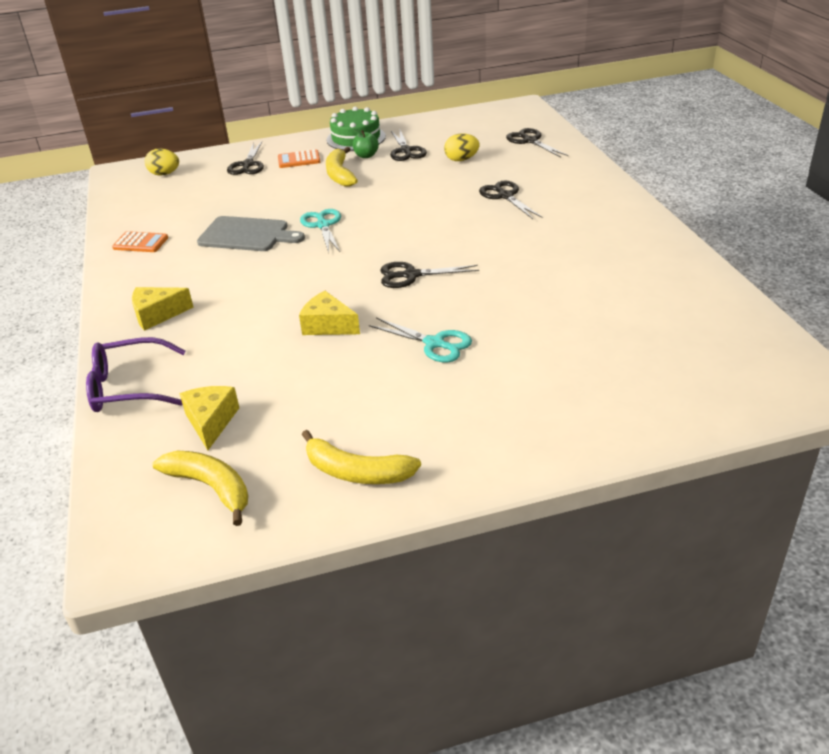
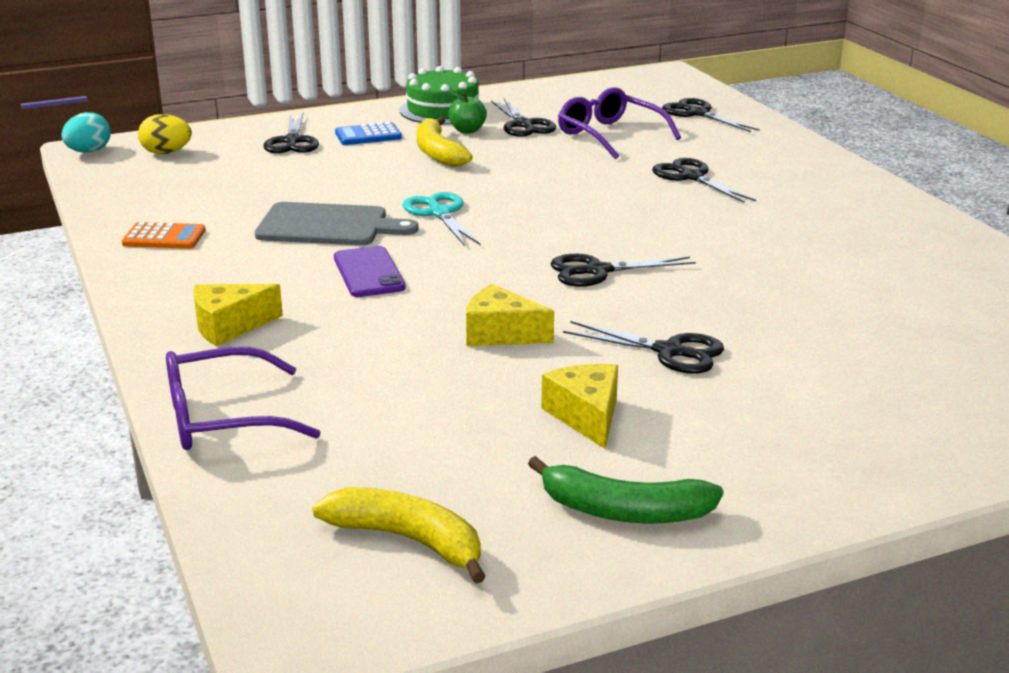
camera: 10 degrees left, 10 degrees down
yellow cheese [179,386,239,450] -> yellow cheese moved to [541,364,618,449]
orange calculator [278,150,320,168] -> blue calculator [335,122,402,145]
yellow banana [302,430,421,484] -> green banana [528,456,724,523]
turquoise scissors [369,318,472,363] -> black scissors [563,321,724,374]
yellow egg [444,133,480,161] -> purple glasses [558,87,681,159]
none -> turquoise egg [62,112,111,153]
none -> purple phone [334,246,406,297]

